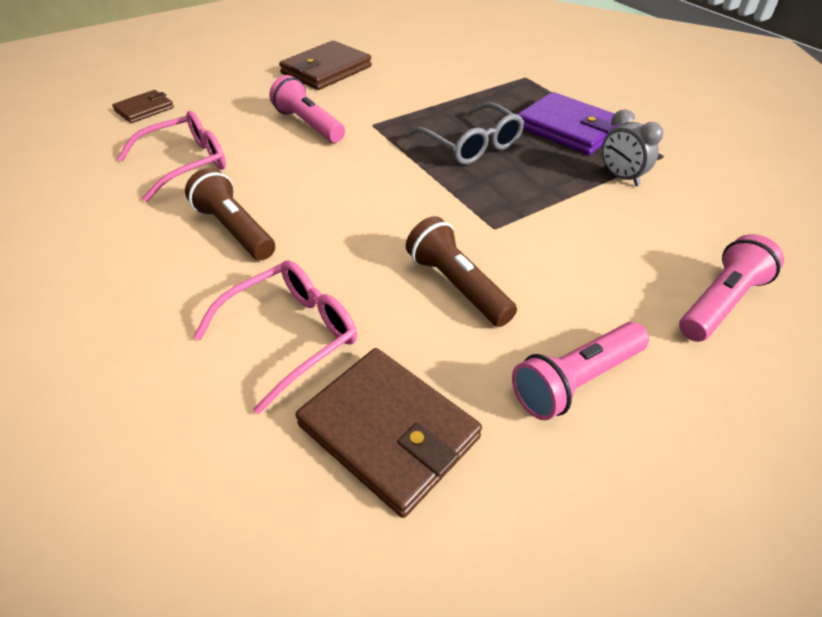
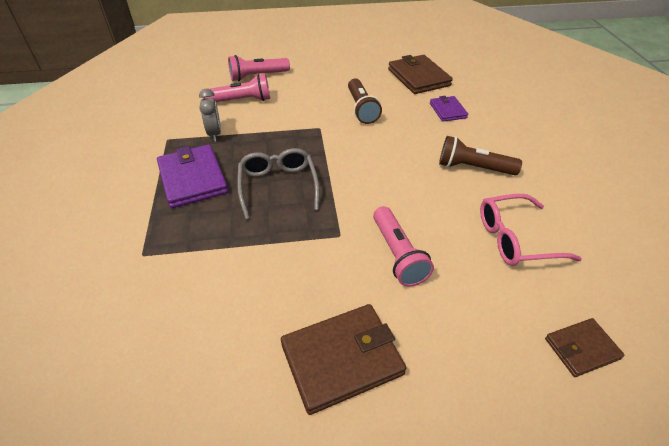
camera: 155 degrees left, 0 degrees up
brown flashlight [185,168,275,260] -> brown flashlight turned 120 degrees clockwise [439,136,522,175]
pink glasses [193,260,357,414] -> purple wallet [430,96,468,122]
pink flashlight [512,322,649,420] -> pink flashlight moved to [204,74,270,102]

